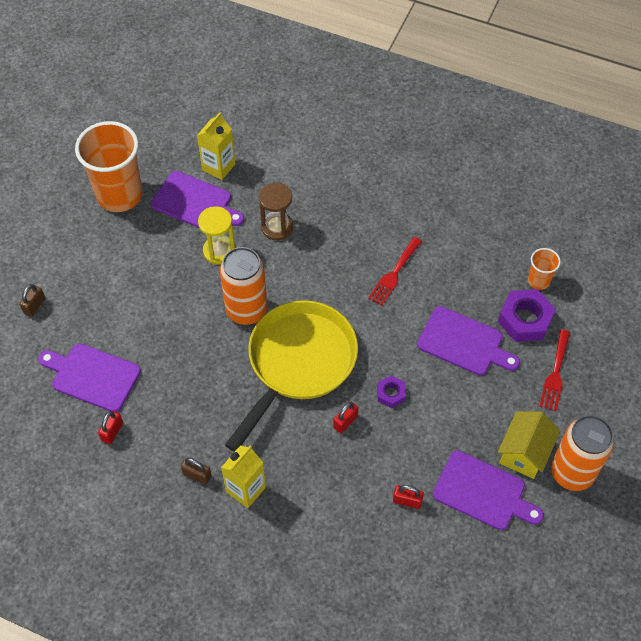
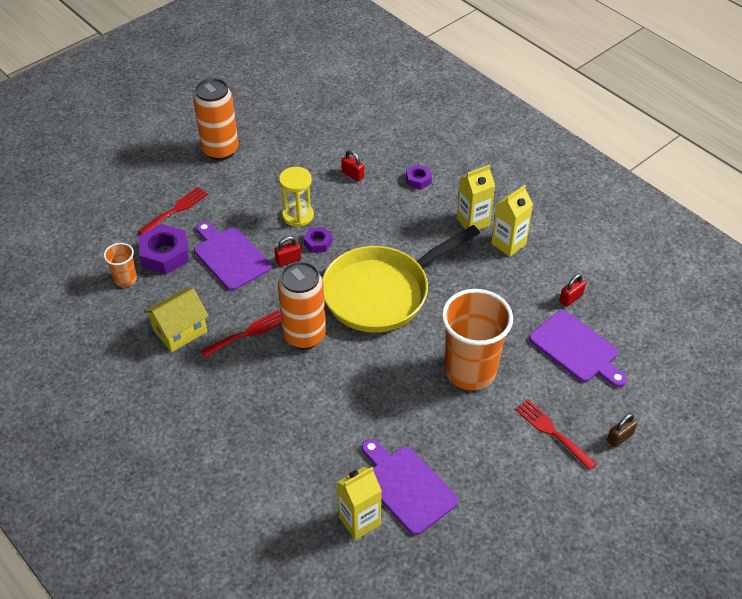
camera: 155 degrees left, 10 degrees down
orange cup [75,121,142,212] -> orange cup moved to [441,289,513,390]
brown padlock [181,458,212,484] -> yellow carton [491,185,533,257]
yellow hourglass [198,206,235,265] -> yellow hourglass moved to [279,167,314,227]
orange can [220,247,267,325] -> orange can moved to [278,262,326,349]
brown hourglass [259,183,293,241] -> none
red padlock [333,401,359,433] -> red padlock moved to [274,236,302,267]
purple cutting board [433,450,544,530] -> none
yellow house [498,411,560,479] -> yellow house moved to [144,288,209,352]
none -> purple nut [406,164,432,190]
none -> red fork [515,399,596,470]

